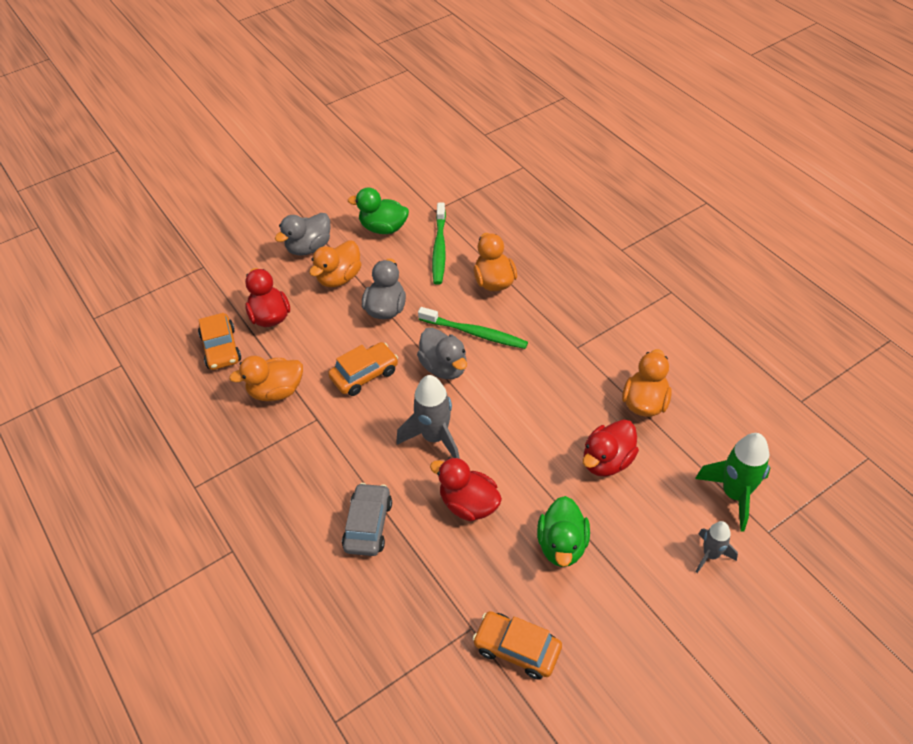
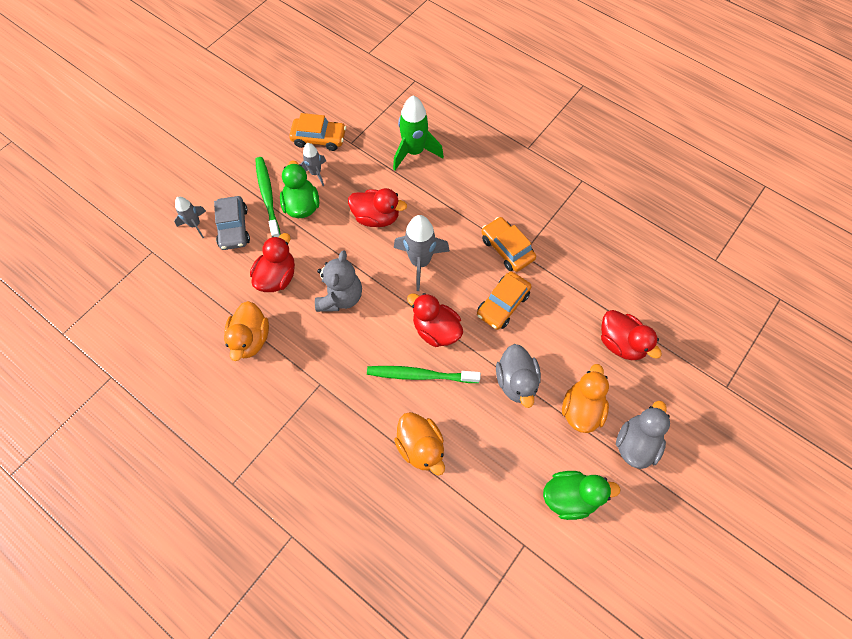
camera: 160 degrees right, 15 degrees up
orange car [198,313,241,370] -> orange car moved to [482,217,536,272]
orange duck [229,356,303,401] -> none
grey car [342,483,392,556] -> grey car moved to [214,196,250,250]
grey duck [417,328,467,379] -> red duck [407,293,463,347]
green toothbrush [432,203,446,285] -> green toothbrush moved to [255,157,281,237]
green rocket [695,433,771,531] -> green rocket moved to [393,96,444,170]
none -> grey rocket [301,143,326,186]
none -> grey teddy bear [315,250,362,312]

